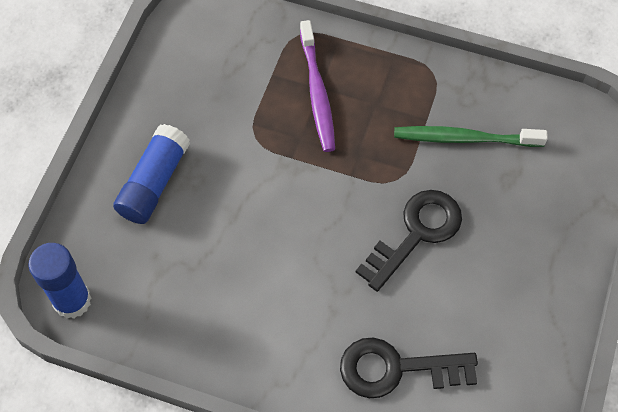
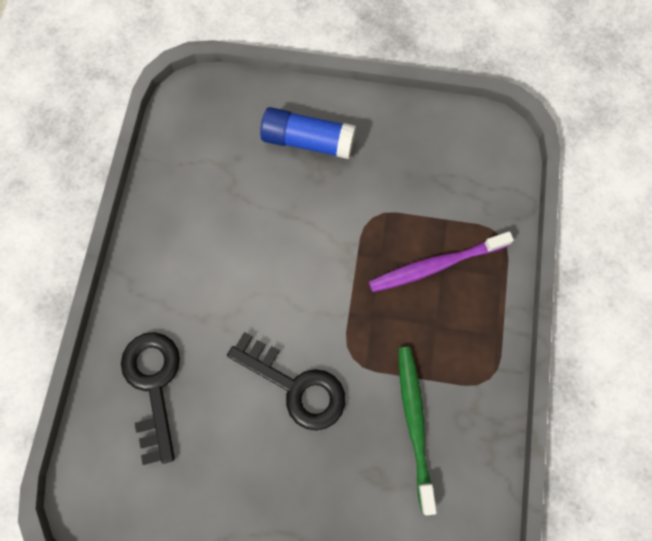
camera: 80 degrees right, 10 degrees up
blue glue stick [28,243,91,319] -> none

